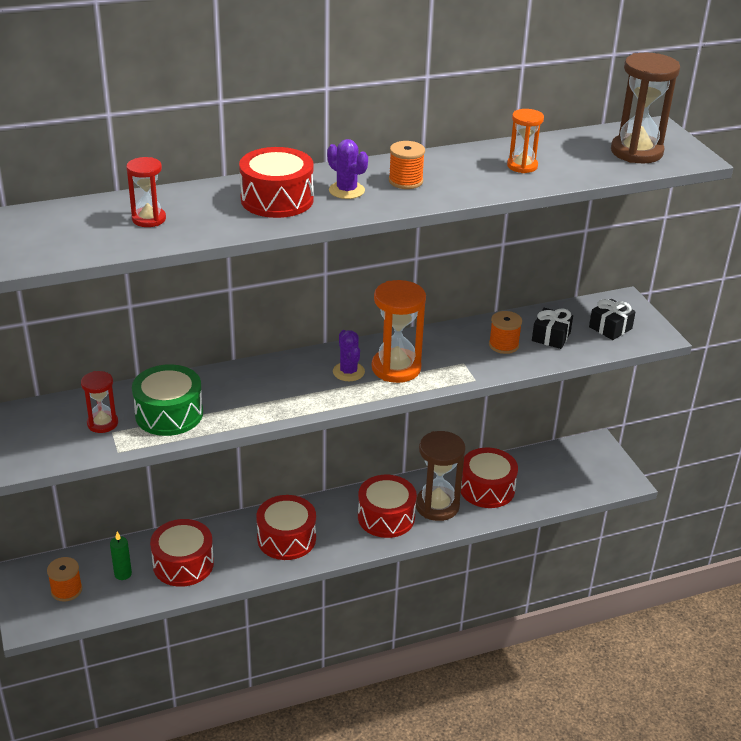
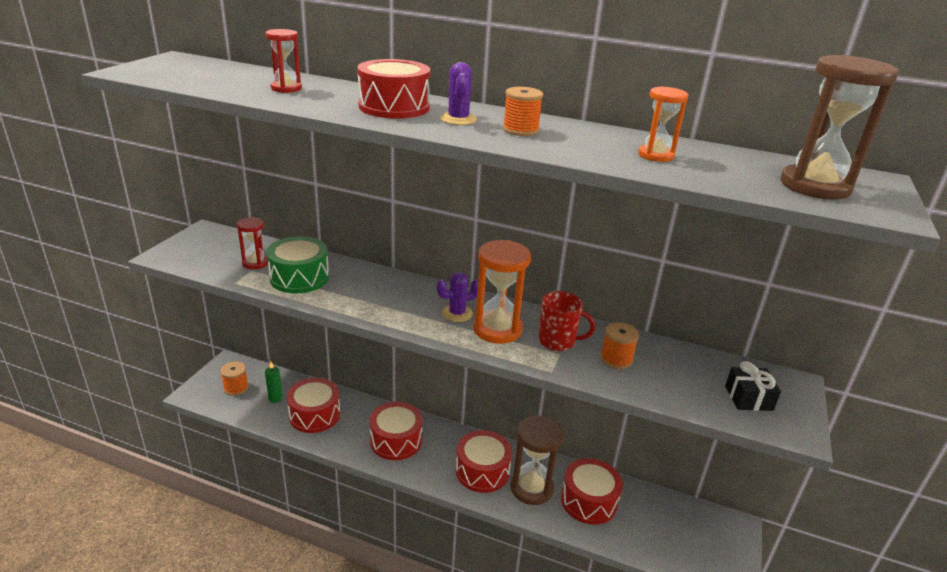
camera: 40 degrees right, 5 degrees down
purple cactus [333,330,365,381] -> purple cactus turned 45 degrees clockwise [437,272,478,322]
black gift [532,308,573,349] -> none
none -> red mug [538,291,595,351]

